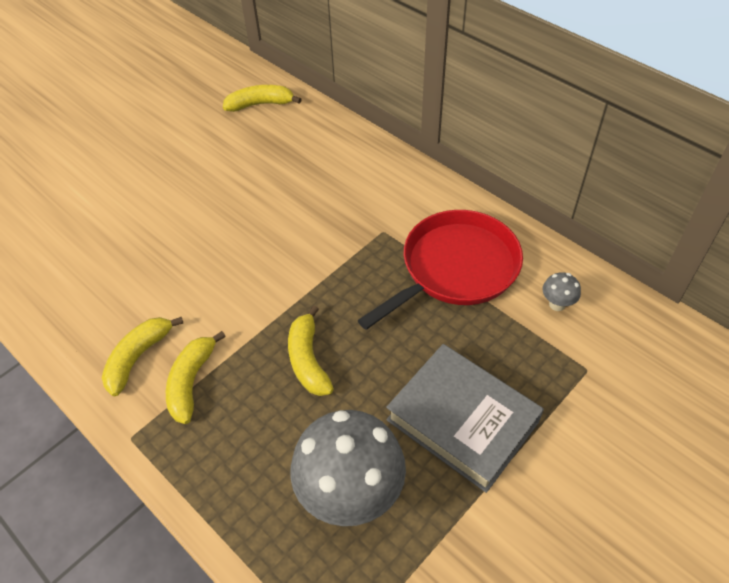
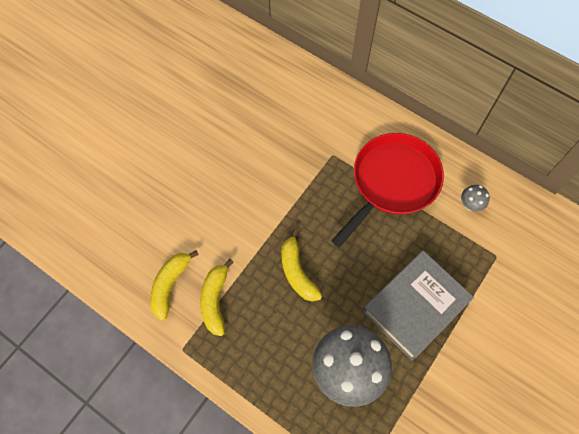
camera: 10 degrees left, 15 degrees up
yellow banana [223,85,302,112] -> none
grey book [386,344,544,493] -> grey book turned 75 degrees counterclockwise [363,251,474,361]

